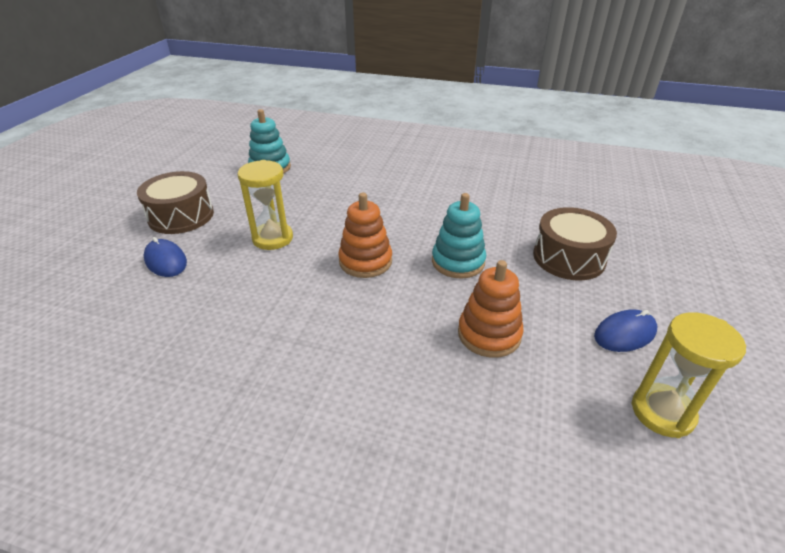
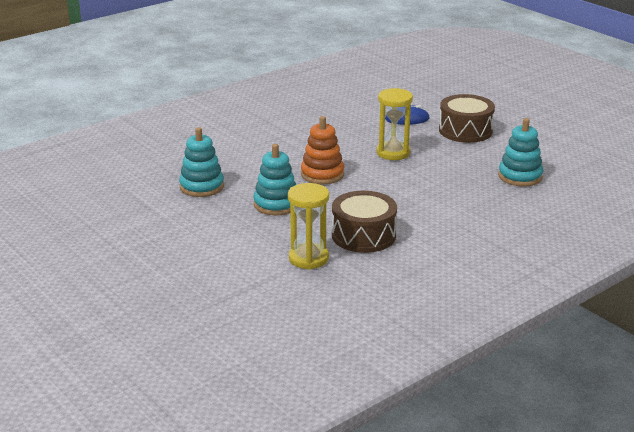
camera: 125 degrees right, 10 degrees down
orange stacking toy [458,260,524,358] -> turquoise stacking toy [179,127,224,197]
brown drum [533,207,617,280] -> brown drum moved to [332,191,397,253]
blue mouse [594,309,657,352] -> none
yellow hourglass [631,312,746,438] -> yellow hourglass moved to [288,183,329,270]

